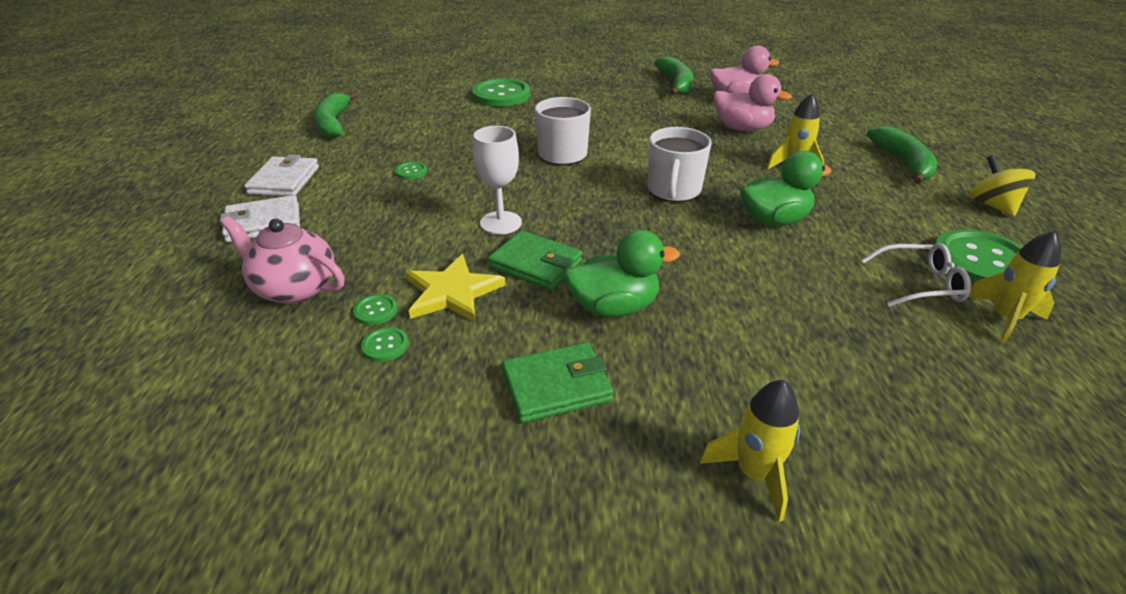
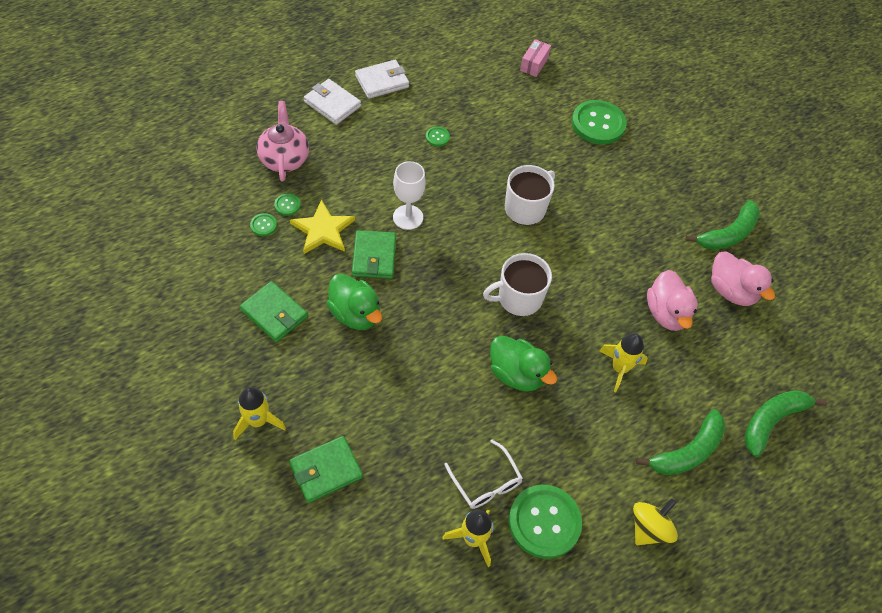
camera: 55 degrees right, 20 degrees up
green banana [313,91,358,138] -> green banana moved to [744,390,827,457]
none -> green wallet [289,436,363,503]
none -> pink box [520,39,551,77]

